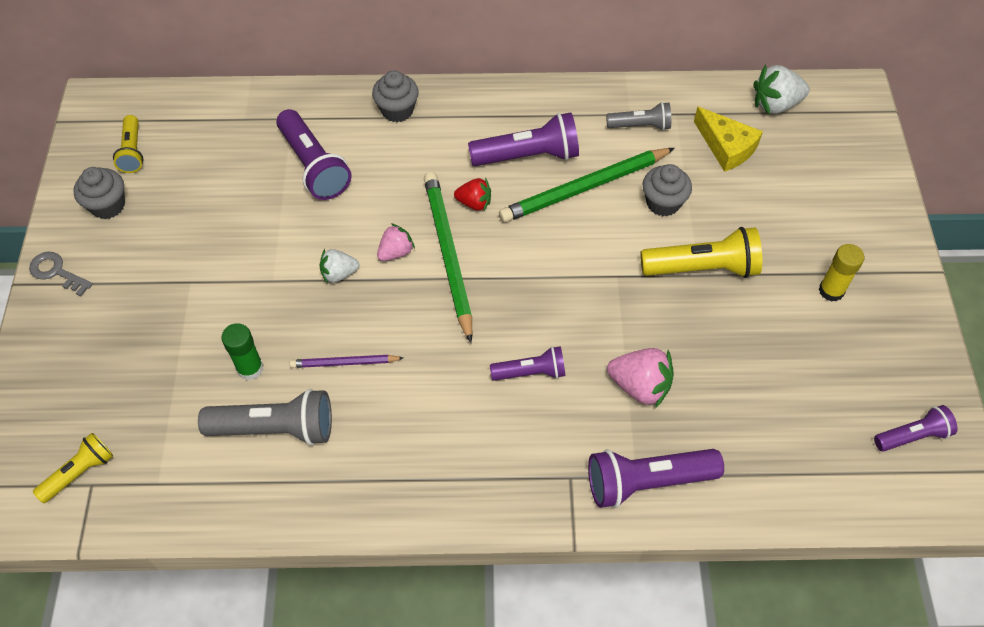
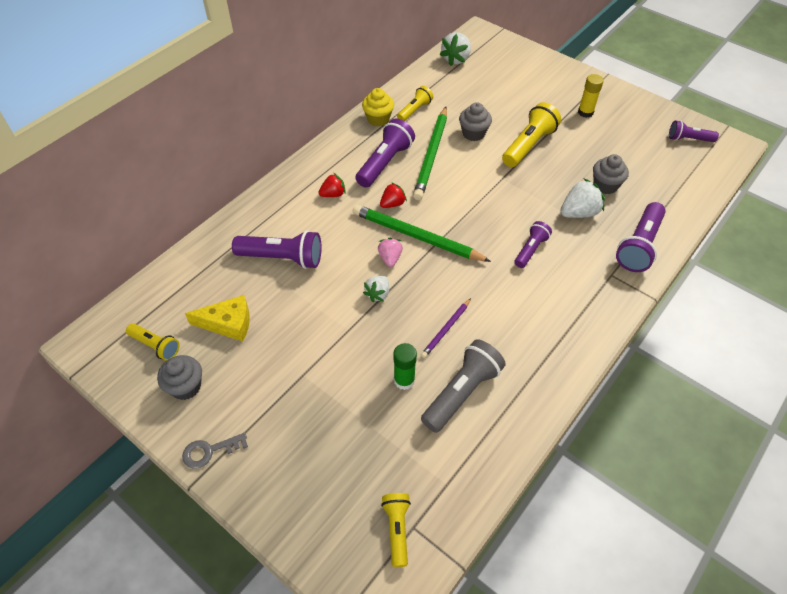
camera: 50 degrees left, 5 degrees down
grey cupcake [372,71,419,122] -> grey cupcake moved to [593,154,629,194]
grey flashlight [606,102,671,130] -> yellow flashlight [397,86,433,121]
pink strawberry [607,348,674,408] -> white strawberry [560,178,605,218]
yellow cheese [694,107,763,172] -> yellow cheese moved to [185,295,250,341]
purple flashlight [874,405,957,451] -> purple flashlight turned 105 degrees counterclockwise [669,120,719,142]
none -> red strawberry [318,173,346,197]
none -> yellow cupcake [362,88,394,126]

